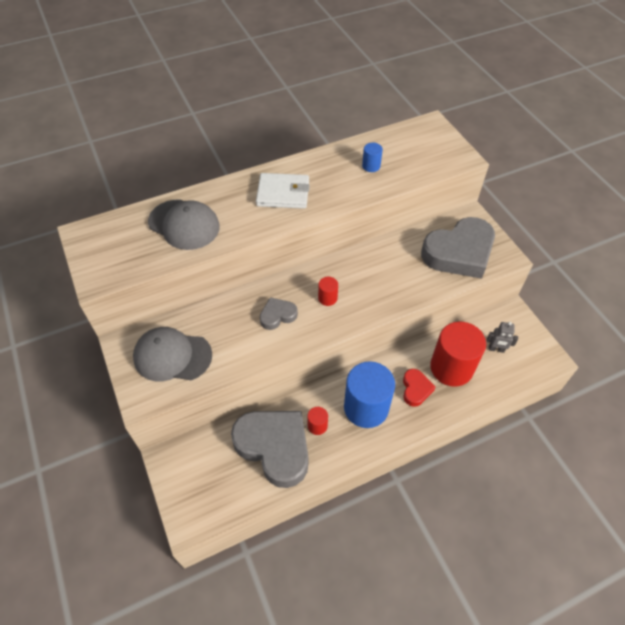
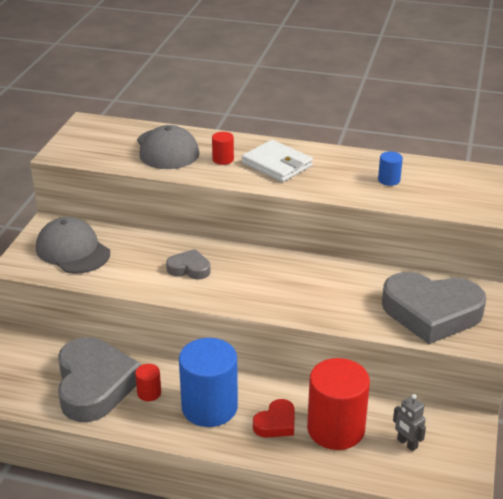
camera: 40 degrees right, 20 degrees down
red cylinder [318,277,338,306] -> red cylinder moved to [212,132,234,165]

